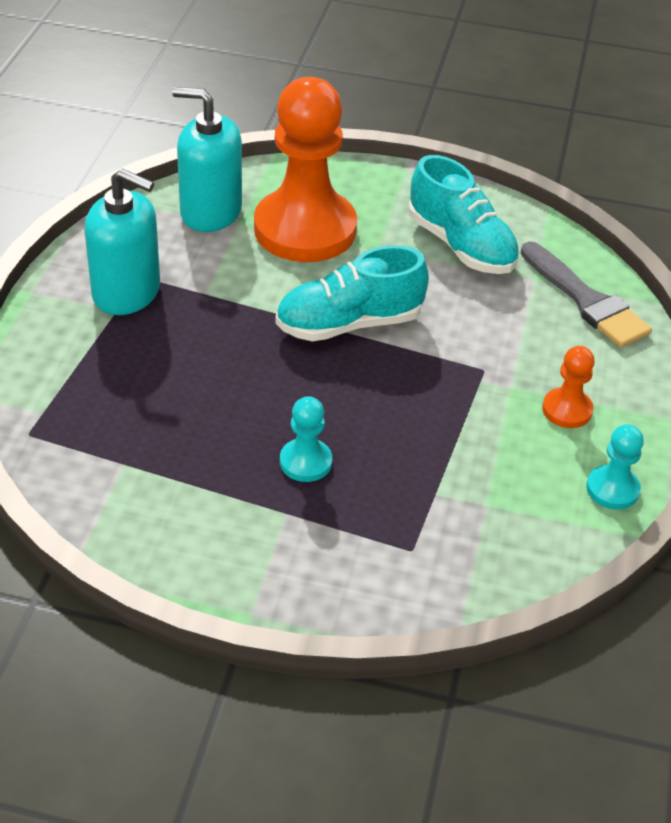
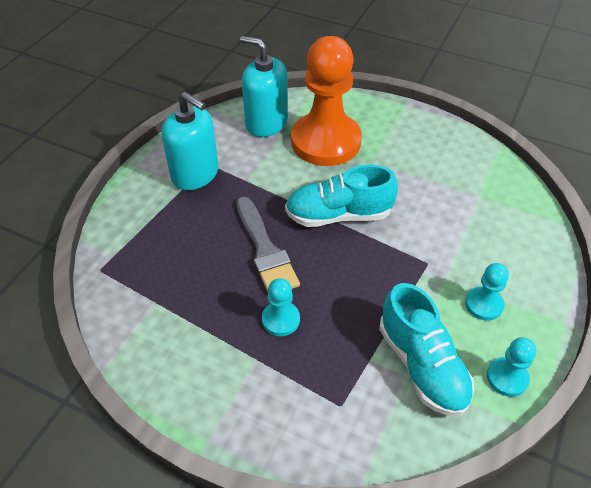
camera: 15 degrees right, 5 degrees up
turquoise shoe [409,155,520,274] -> turquoise shoe moved to [379,283,474,416]
grey brush [521,242,652,348] -> grey brush moved to [236,197,300,292]
orange pawn [542,346,595,428] -> turquoise pawn [465,263,509,321]

